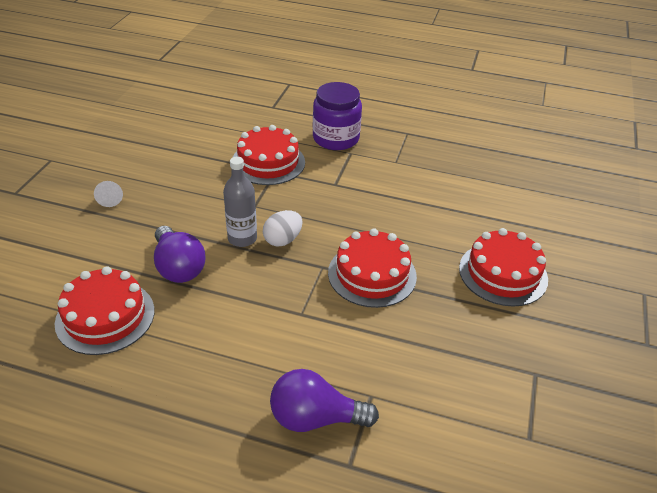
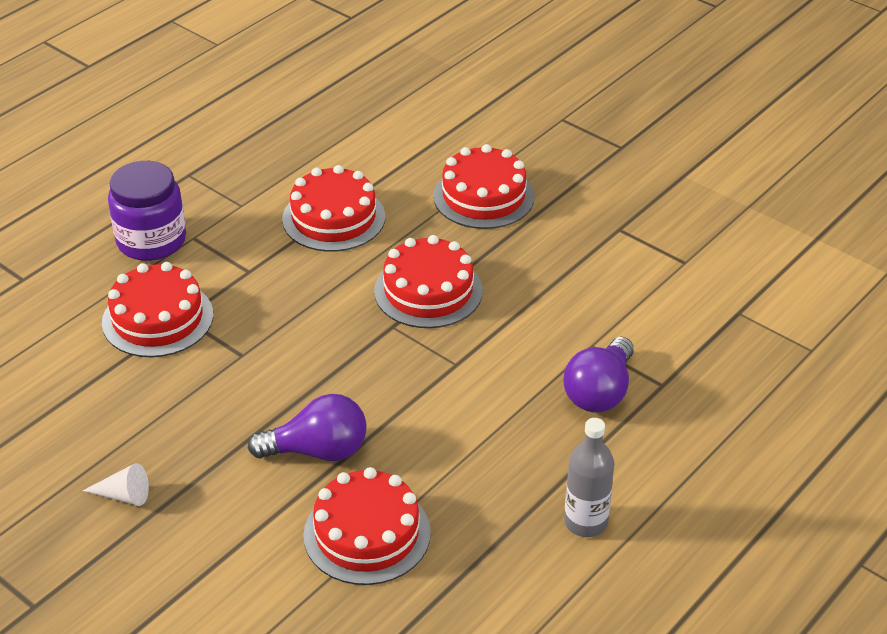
camera: 65 degrees left, 0 degrees up
grey bottle [223,157,257,247] -> grey bottle moved to [564,418,614,537]
white egg [263,210,302,247] -> none
none -> red cake [282,165,385,252]

